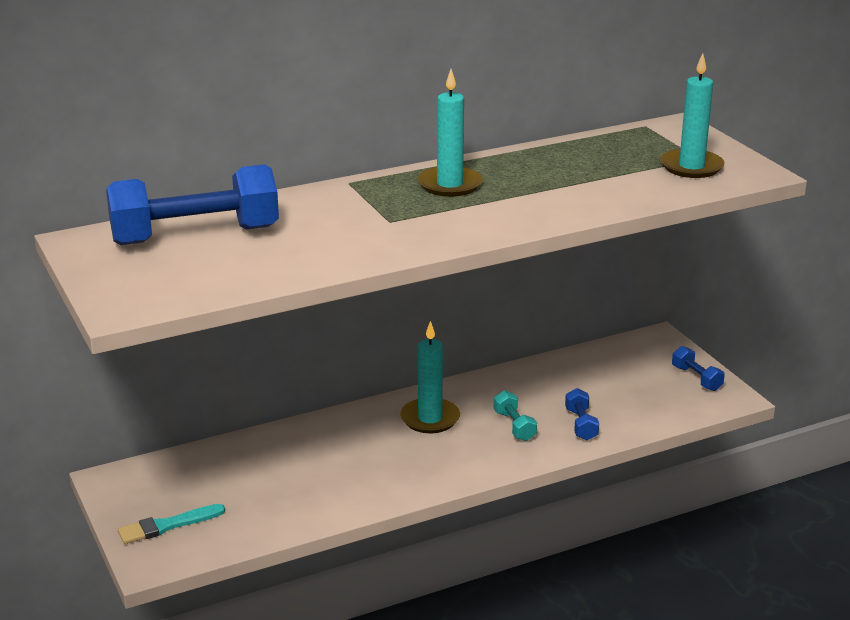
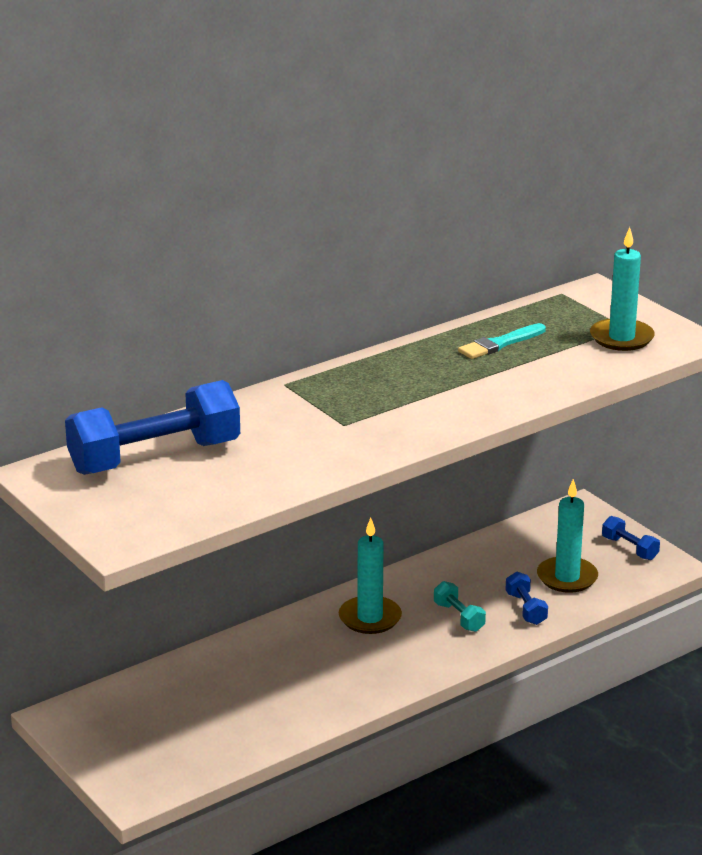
camera: 10 degrees left, 0 degrees up
turquoise brush [118,504,225,544] -> turquoise brush moved to [458,323,546,359]
turquoise candle [417,69,483,197] -> turquoise candle moved to [537,479,598,593]

